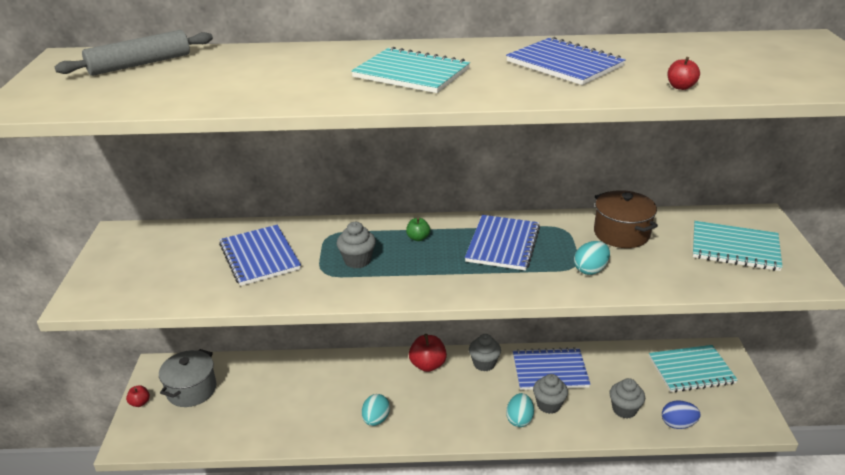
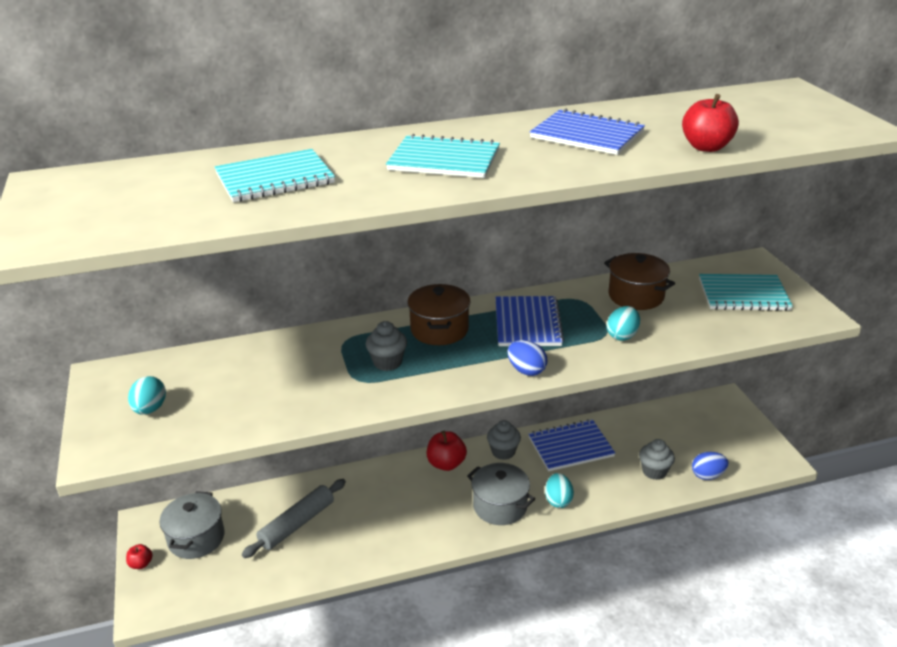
camera: 15 degrees left, 0 degrees up
grey rolling pin [55,30,213,76] -> grey rolling pin moved to [242,479,346,558]
blue notebook [219,225,301,286] -> none
turquoise egg [362,394,390,426] -> turquoise egg moved to [128,376,166,415]
green apple [406,218,430,241] -> brown pot [407,284,471,345]
grey cupcake [533,374,568,414] -> none
turquoise notebook [649,345,738,392] -> turquoise notebook moved to [215,149,335,202]
red apple [668,57,700,90] -> red apple [682,94,739,152], size x1.80
none -> grey pot [467,463,535,525]
none -> blue egg [507,340,548,376]

